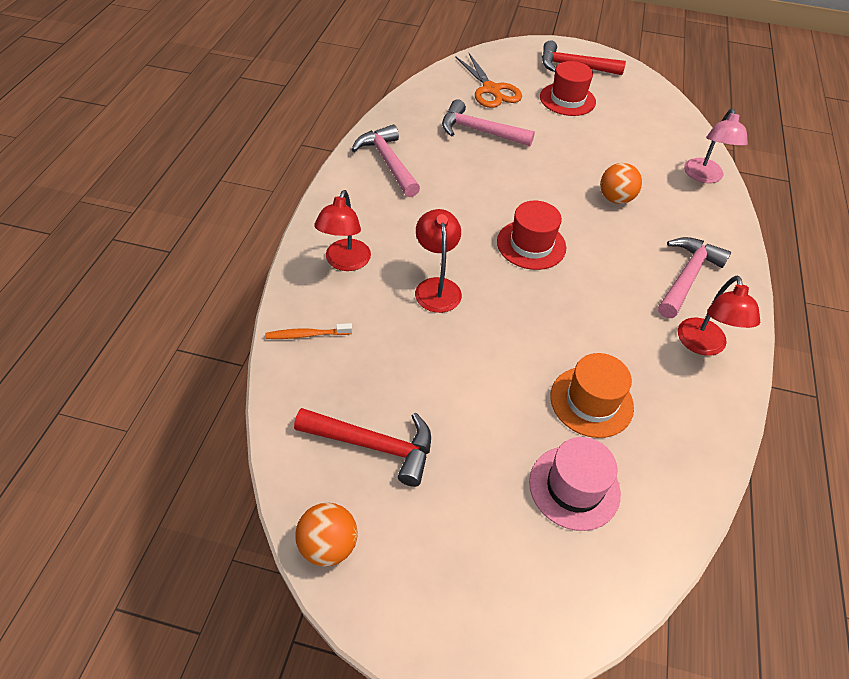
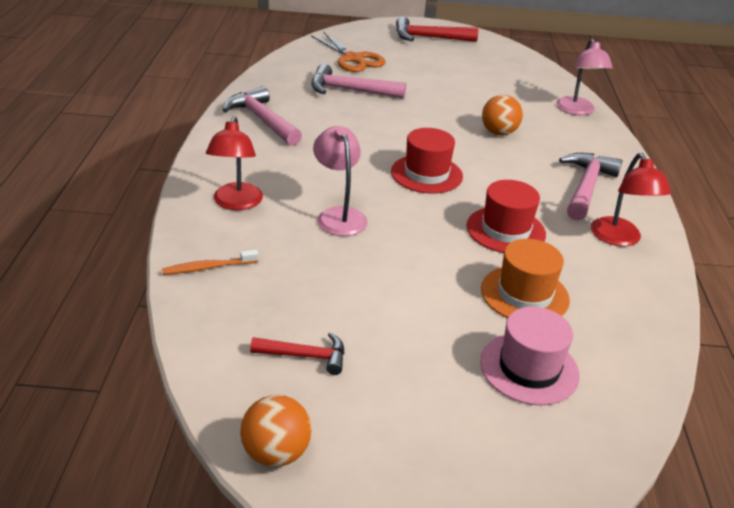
camera: 10 degrees left, 15 degrees down
red hammer [294,408,431,487] -> red hammer [250,332,344,375], size x0.61
red lamp [415,209,462,313] -> pink lamp [313,126,368,236]
red hat [540,61,596,116] -> red hat moved to [467,180,546,253]

